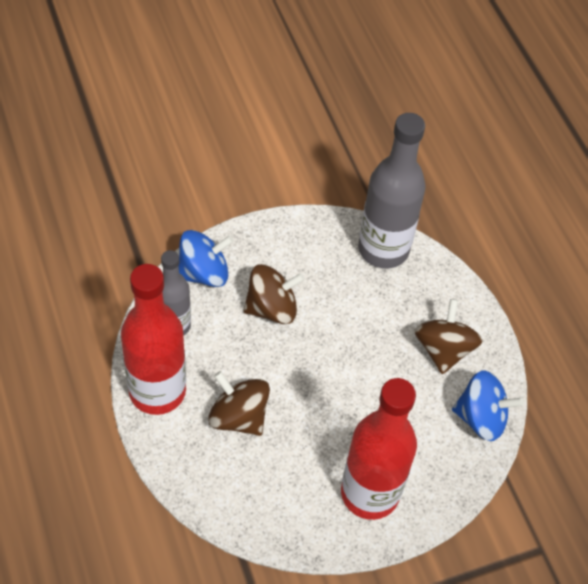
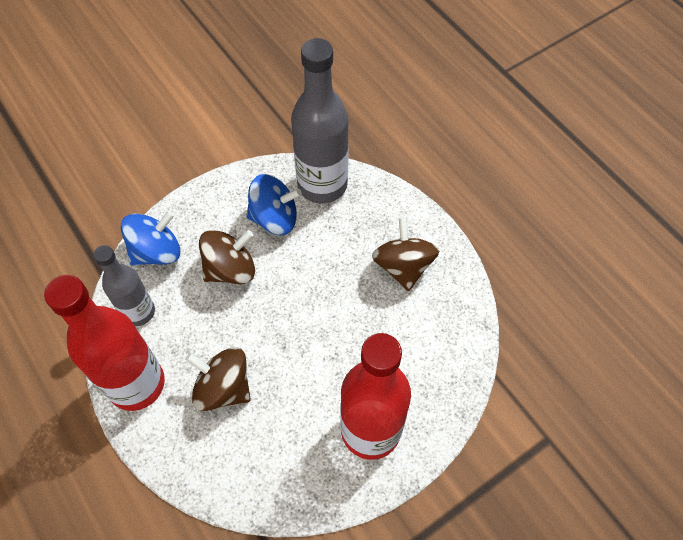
camera: 10 degrees left, 5 degrees up
blue spinning top [452,370,524,441] -> blue spinning top moved to [246,174,302,235]

